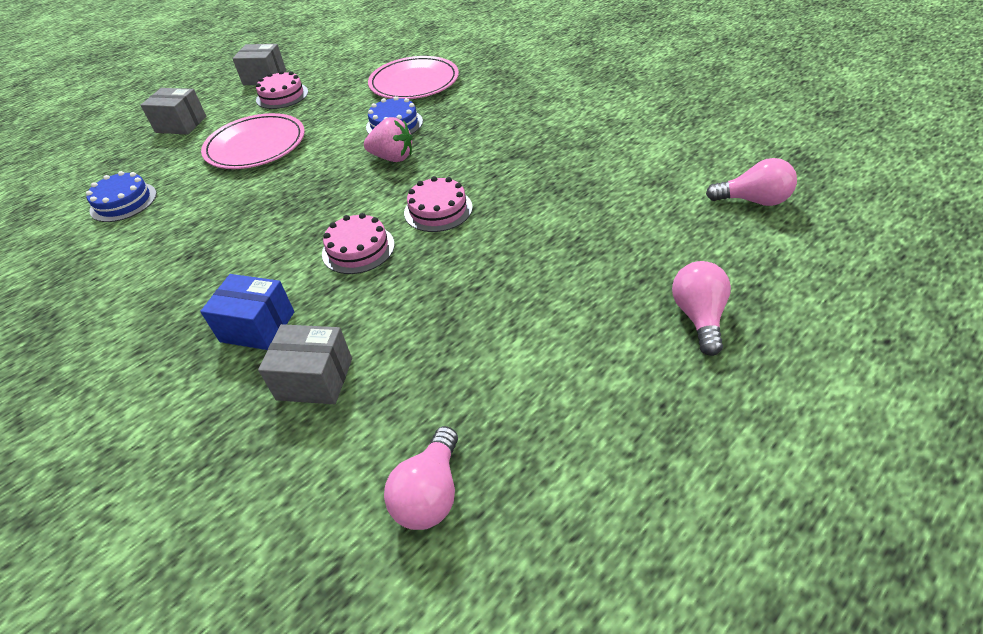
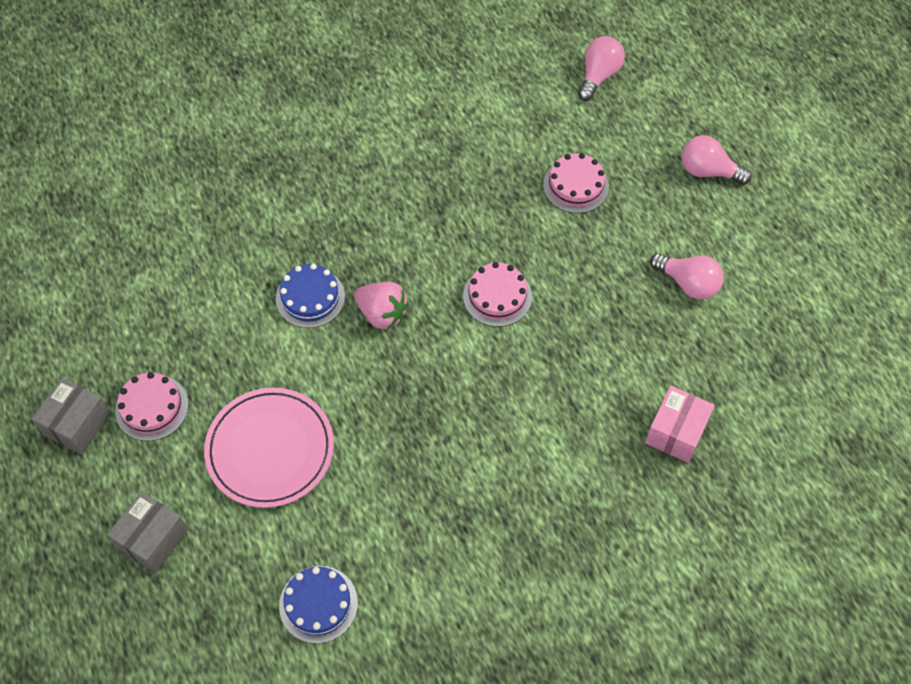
camera: 75 degrees left, 15 degrees up
blue box [200,274,294,350] -> none
grey box [258,324,352,404] -> pink box [645,386,715,463]
pink cake [322,213,395,274] -> pink cake moved to [543,153,609,213]
pink strawberry [364,117,413,162] -> pink strawberry turned 90 degrees clockwise [354,282,409,330]
pink plate [368,56,459,99] -> none
pink light bulb [384,426,458,530] -> pink light bulb moved to [650,253,724,300]

